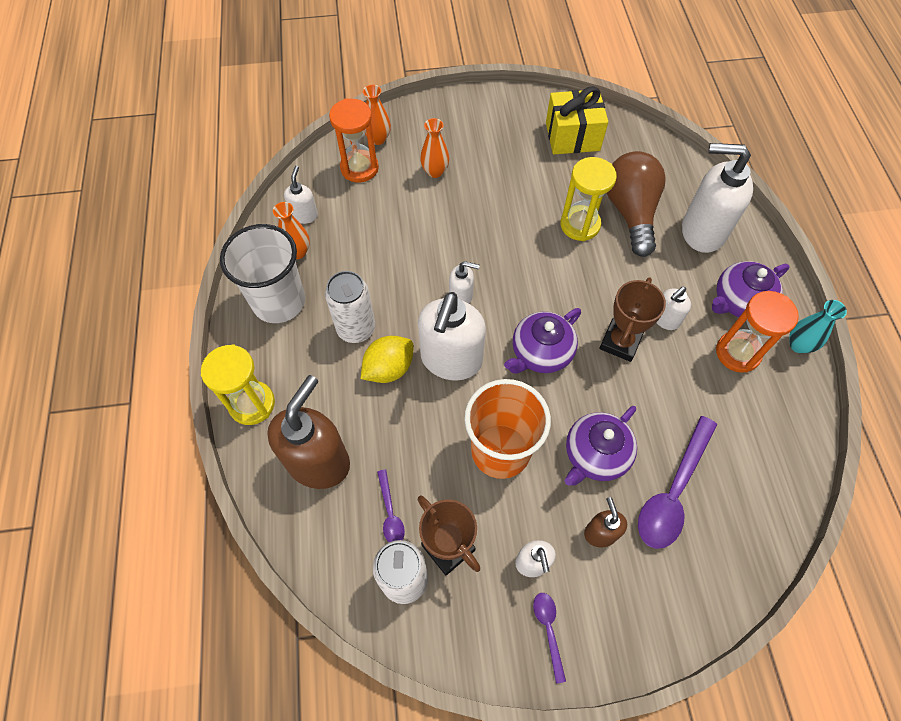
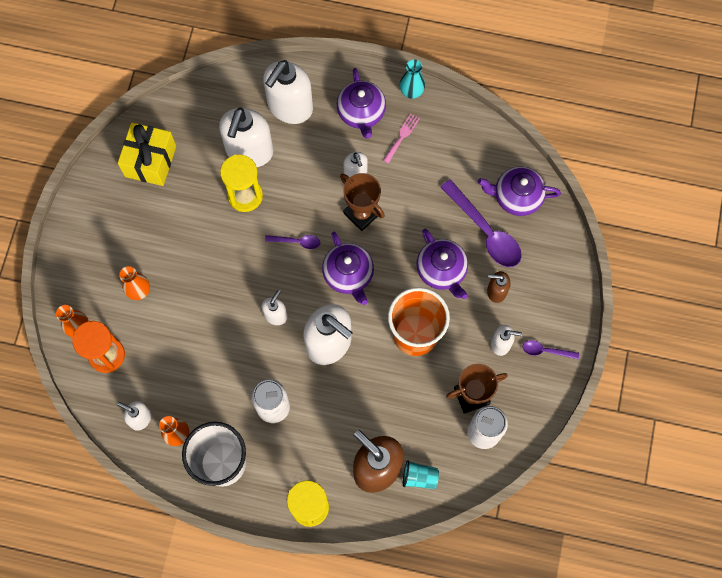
camera: 70 degrees left, 10 degrees up
yellow lemon [361,336,414,383] -> none
purple spoon [377,470,405,542] -> purple spoon moved to [265,235,320,249]
brown light bulb [607,151,666,257] -> white soap dispenser [219,107,273,167]
orange hourglass [716,291,799,373] -> pink fork [383,113,420,164]
none -> turquoise cup [403,460,439,489]
none -> purple teapot [478,167,561,216]

